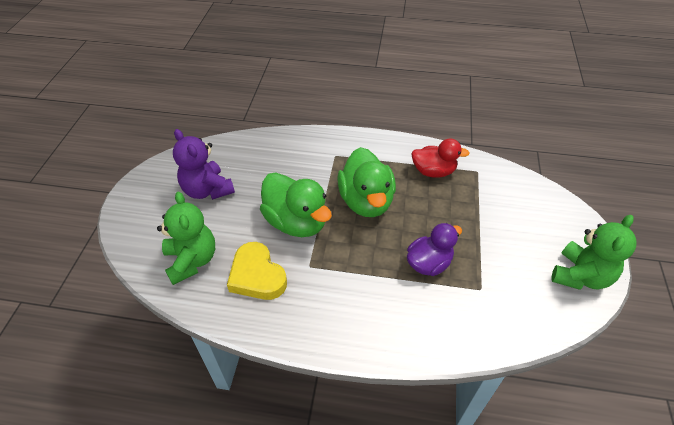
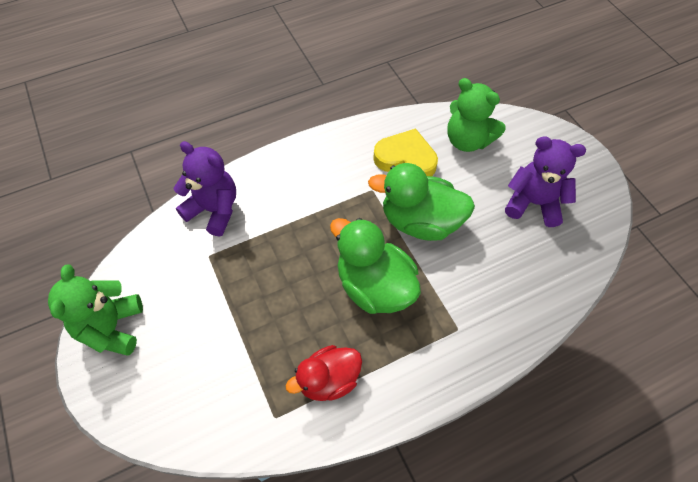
camera: 145 degrees right, 10 degrees up
purple duck [407,223,462,276] -> none
none -> purple teddy bear [174,141,236,236]

